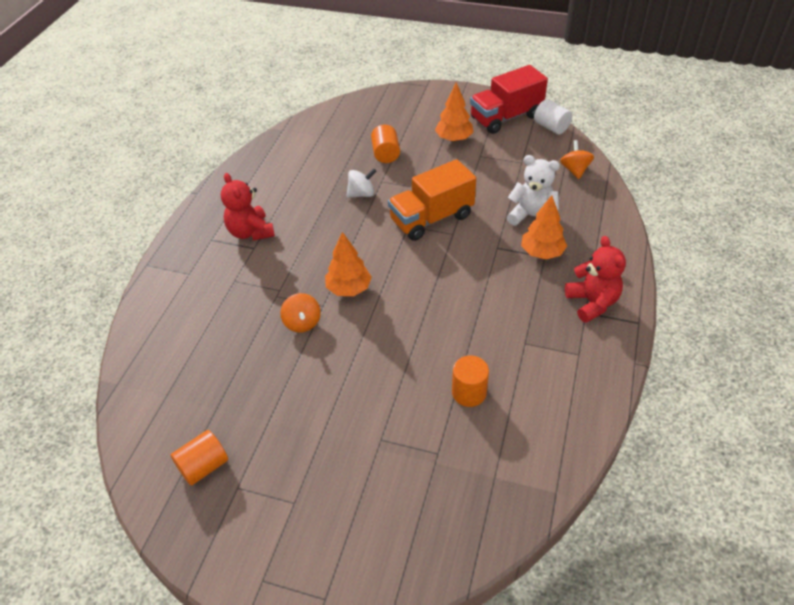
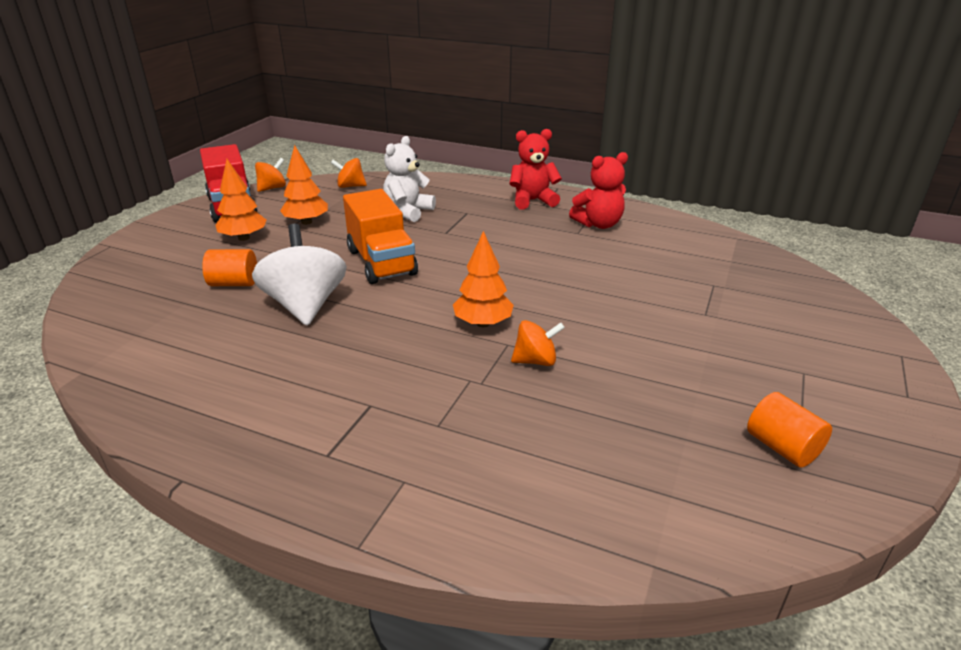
camera: 85 degrees left, 15 degrees down
red teddy bear [221,173,275,241] -> red teddy bear moved to [569,152,628,229]
white spinning top [347,169,377,198] -> white spinning top [252,224,347,326], size x1.89
orange cylinder [452,356,489,407] -> none
orange tree [521,195,567,259] -> orange tree moved to [280,145,328,225]
white cylinder [534,99,572,134] -> orange spinning top [255,158,286,192]

